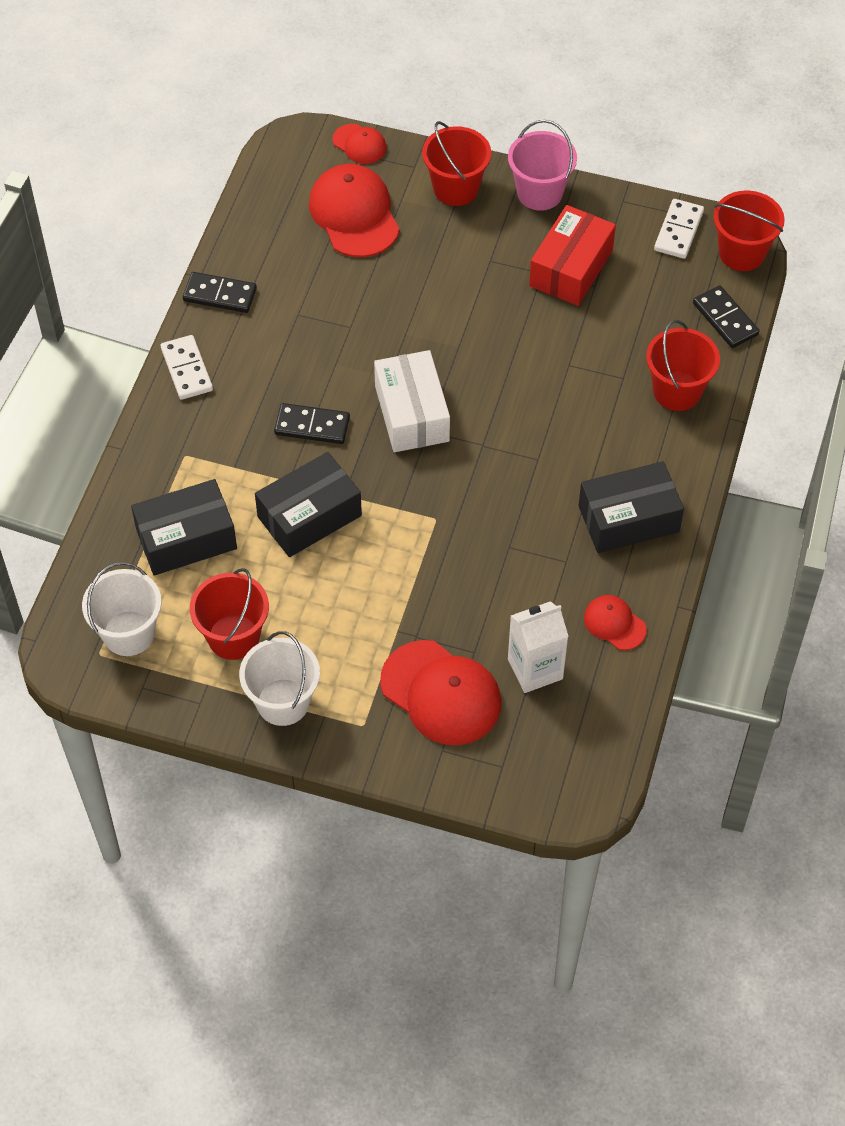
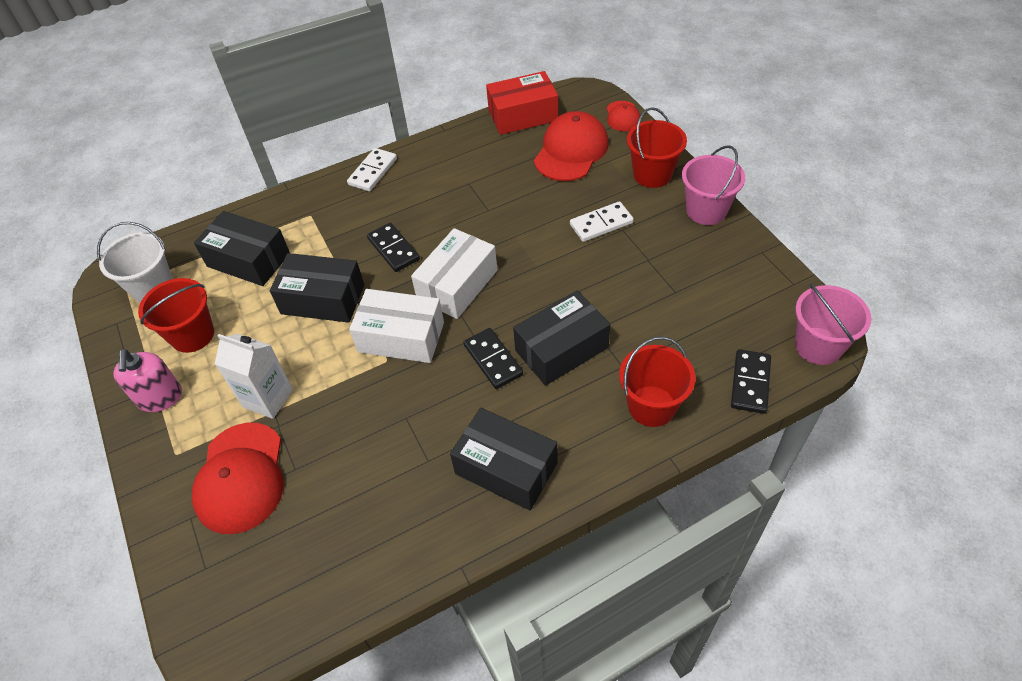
camera: 50 degrees right, 5 degrees down
black domino [183,272,257,313] -> black domino moved to [463,328,523,389]
white bucket [239,631,320,726] -> pink soap dispenser [113,349,182,412]
white carton [508,601,569,693] -> white carton moved to [215,334,293,419]
red box [529,205,616,306] -> red box moved to [486,71,558,135]
red cap [584,595,647,650] -> none
white domino [654,199,704,259] -> white domino moved to [570,201,634,242]
red bucket [714,191,785,271] -> pink bucket [795,283,871,365]
none -> white box [349,289,444,363]
none -> black box [513,290,610,386]

